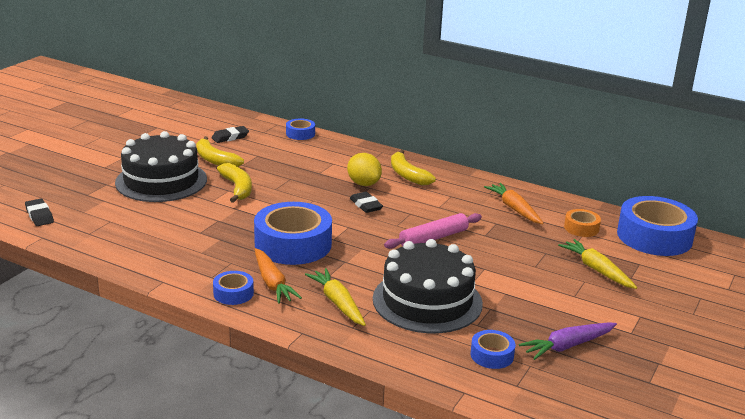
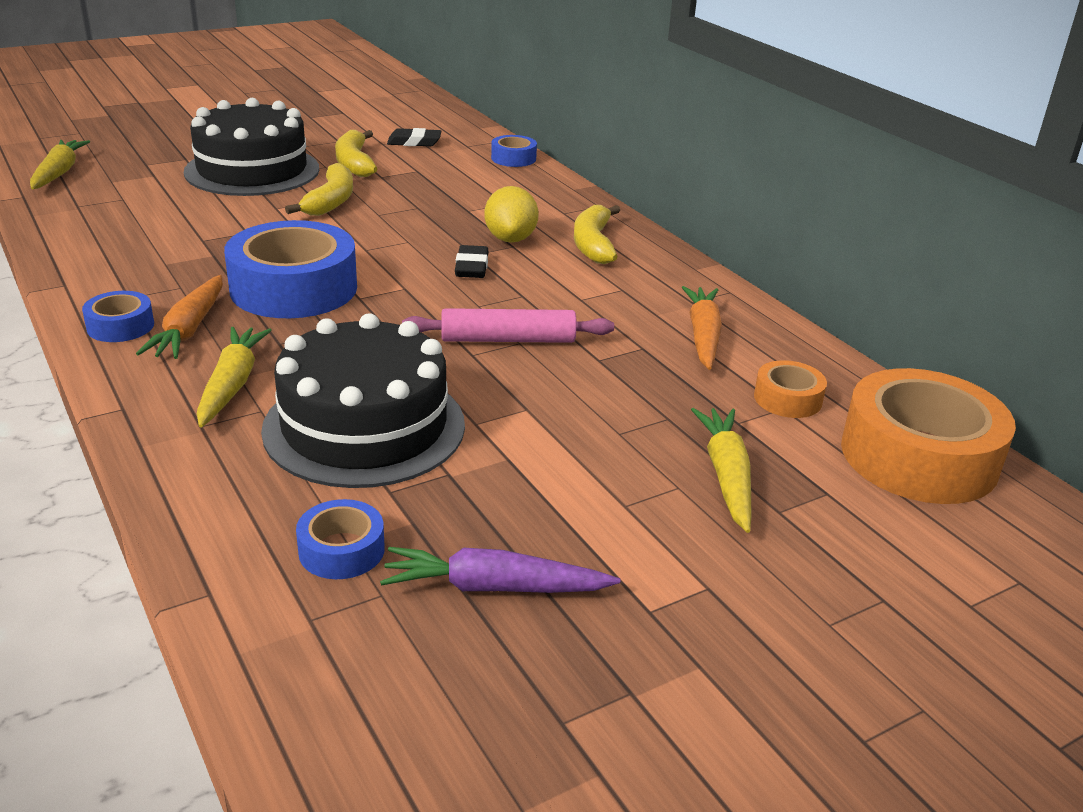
camera: 30 degrees right, 5 degrees up
black eraser [25,199,54,226] -> yellow carrot [30,140,90,190]
blue tape [617,196,698,256] -> orange tape [841,368,1016,504]

